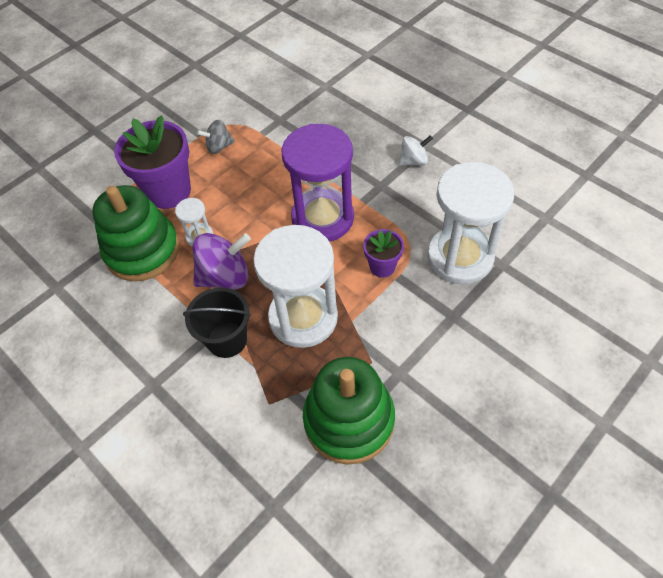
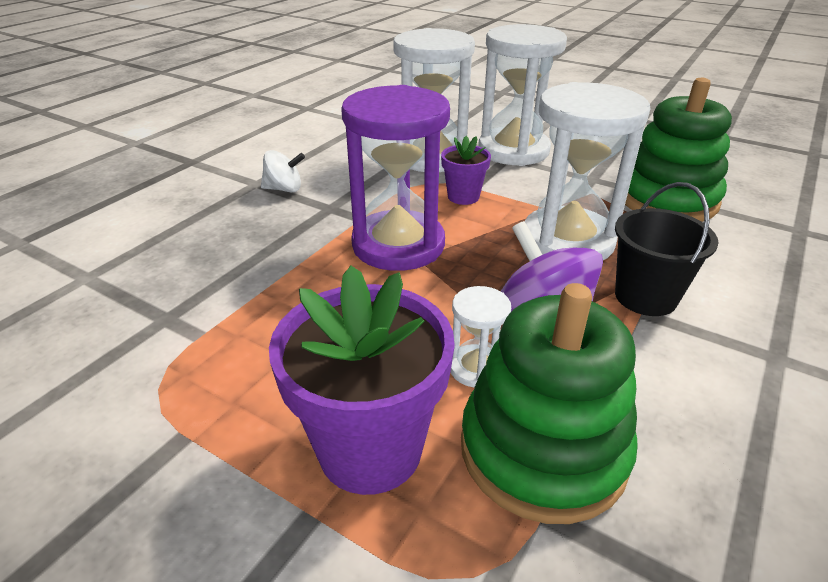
camera: 105 degrees left, 20 degrees down
grey spinning top [197,120,235,154] -> none
white spinning top [398,135,433,166] -> white spinning top turned 120 degrees clockwise [261,150,305,192]
none -> white hourglass [478,24,567,166]

